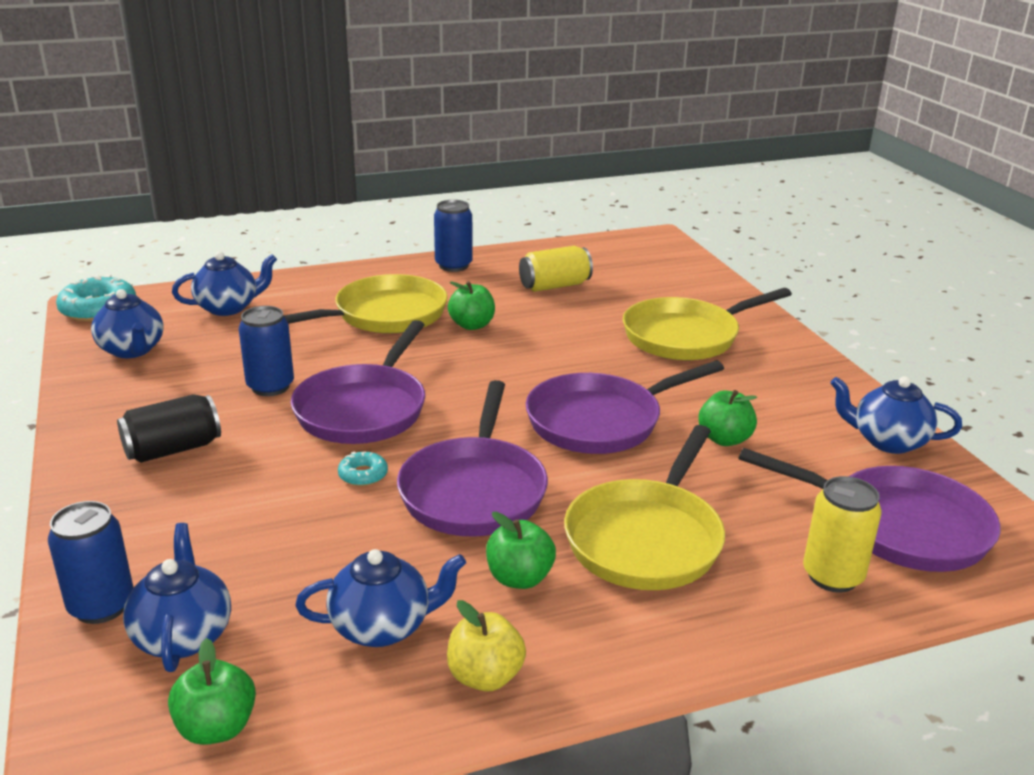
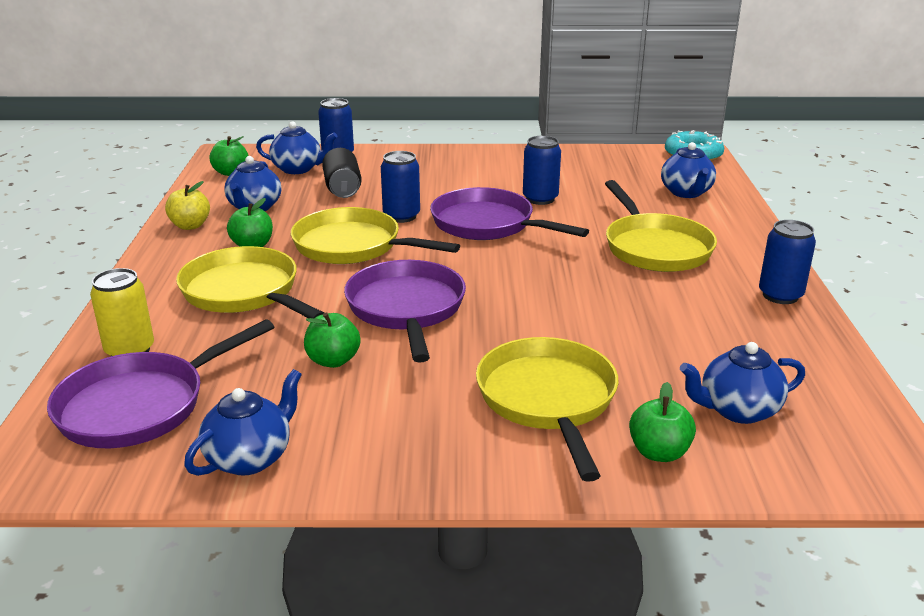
camera: 110 degrees right, 0 degrees up
blue teapot [91,289,164,358] -> blue teapot moved to [680,342,805,424]
black can [117,394,221,463] -> black can moved to [322,148,362,198]
turquoise donut [338,451,388,486] -> blue can [381,151,420,223]
purple pan [397,380,548,537] -> yellow pan [291,207,460,264]
green apple [448,281,495,330] -> green apple moved to [629,382,696,462]
yellow can [519,246,593,292] -> none

